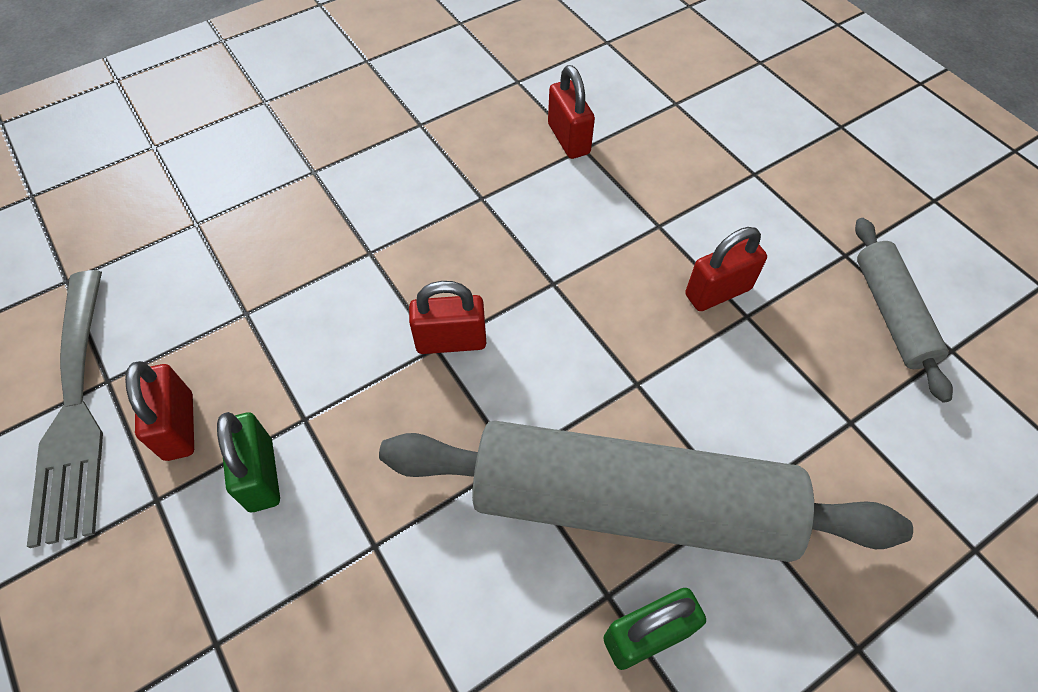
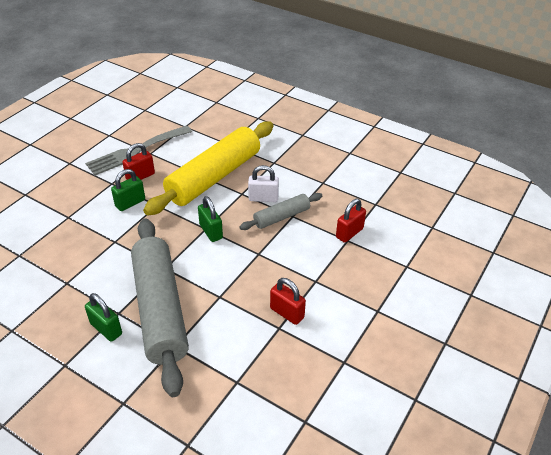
camera: 65 degrees right, 15 degrees down
red padlock [409,281,486,354] -> green padlock [198,196,223,242]
grey rolling pin [855,218,953,403] -> grey rolling pin moved to [240,193,322,230]
none -> yellow rolling pin [143,121,273,216]
none -> white padlock [248,165,279,202]

